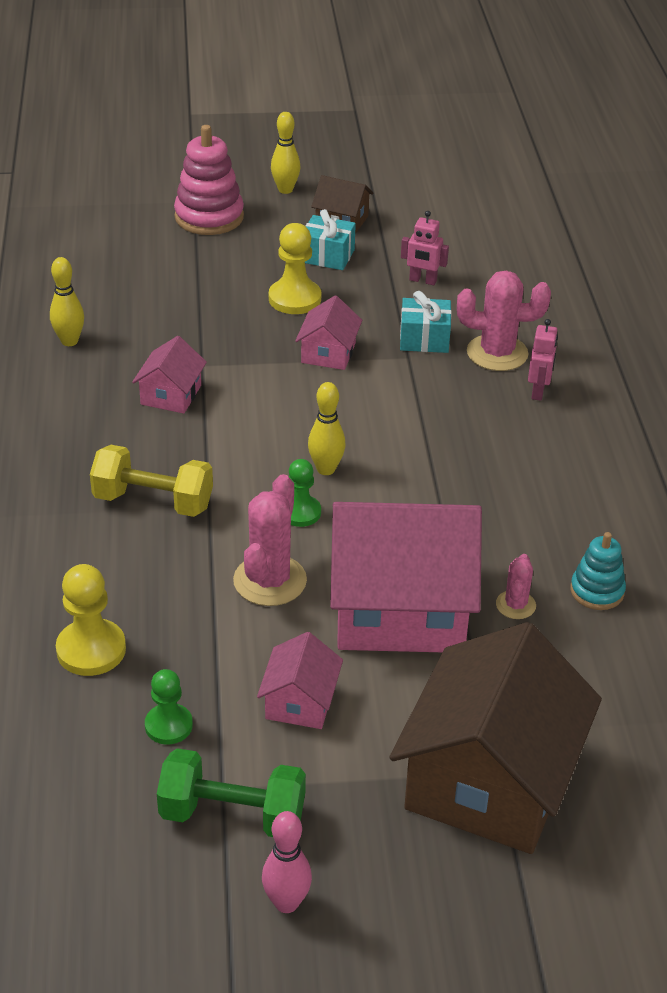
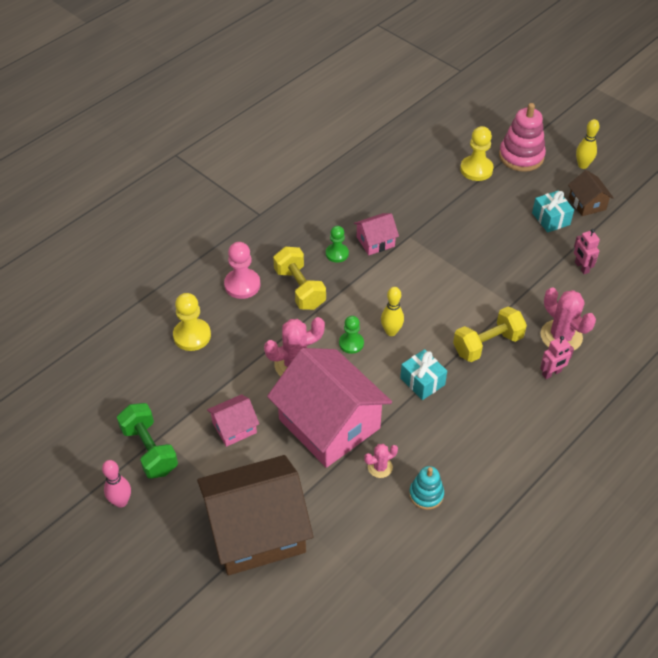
camera: 50 degrees right, 10 degrees up
yellow bowling pin [50,257,84,346] -> none
green pawn [145,669,193,744] -> green pawn moved to [326,226,349,263]
yellow pawn [269,223,321,314] -> yellow pawn moved to [460,126,493,181]
pink house [295,295,362,370] -> none
turquoise gift [400,291,452,353] -> turquoise gift moved to [400,349,447,400]
none -> pink pawn [224,242,260,299]
none -> yellow dumbbell [453,306,527,362]

